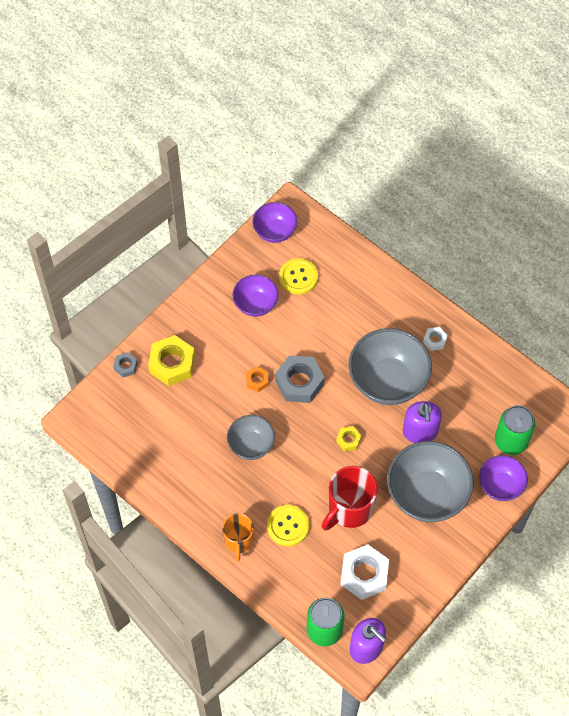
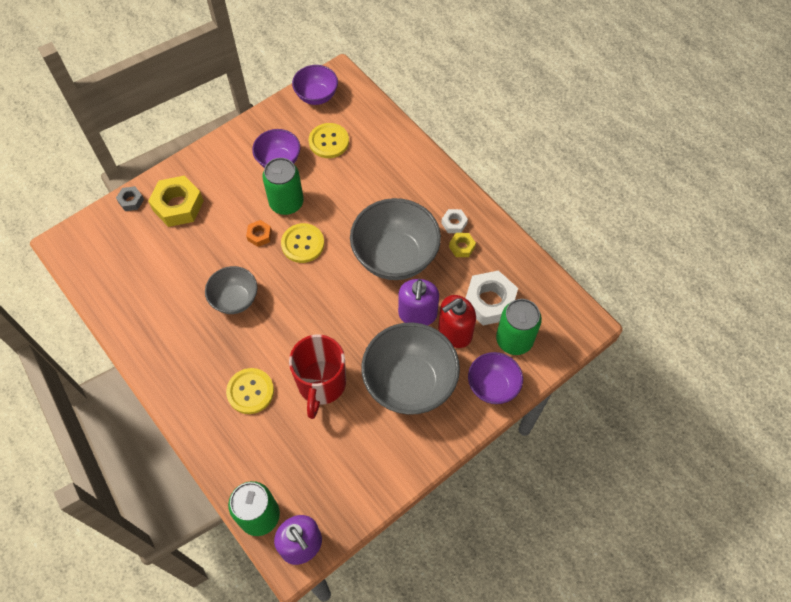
camera: 10 degrees right, 0 degrees up
orange mug [222,513,254,562] -> none
grey nut [275,355,325,403] -> yellow button [281,223,324,263]
red mug [322,466,378,531] -> red mug turned 45 degrees counterclockwise [289,334,346,419]
yellow nut [336,426,361,451] -> yellow nut moved to [449,233,476,257]
white nut [341,544,389,600] -> white nut moved to [466,270,518,325]
none -> green can [262,158,304,215]
none -> red soap dispenser [438,295,476,348]

